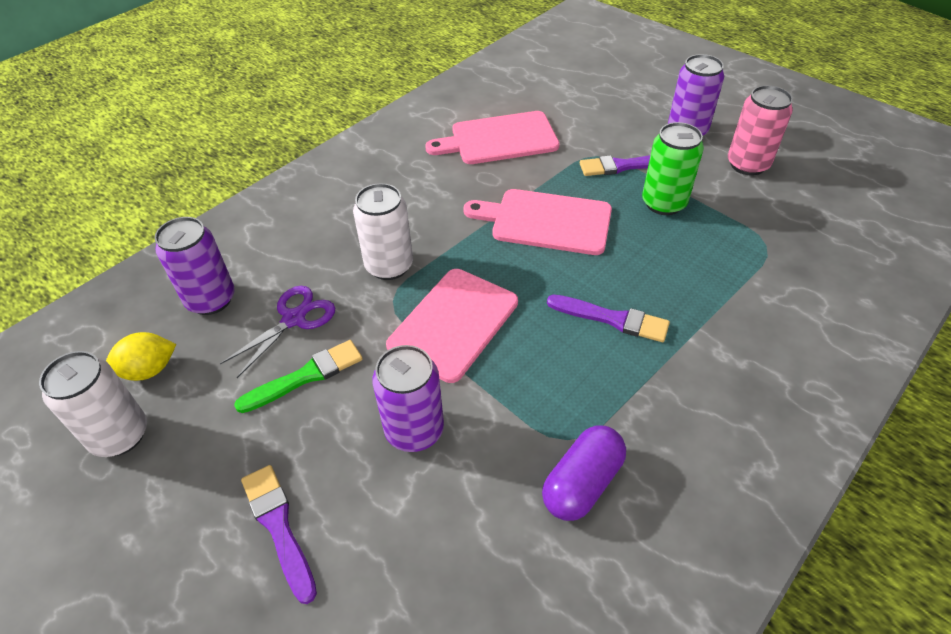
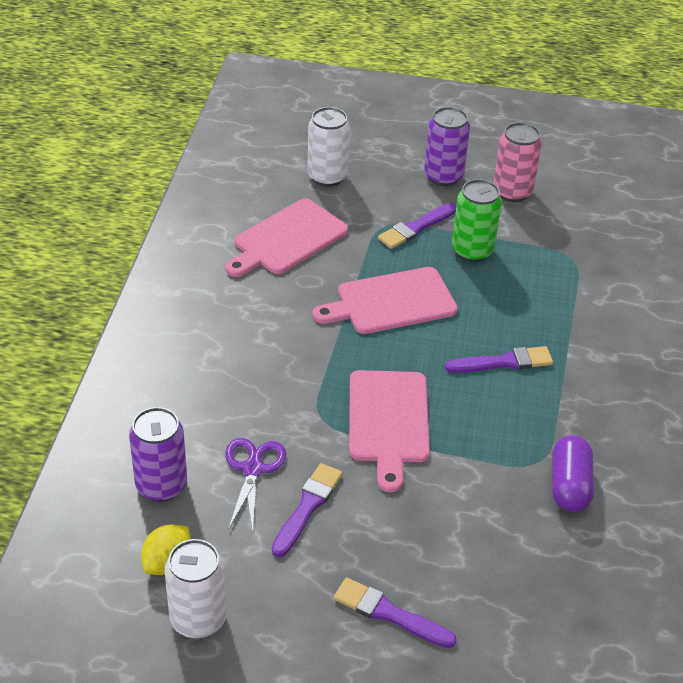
camera: 35 degrees left, 5 degrees down
green brush [234,340,362,413] -> purple brush [272,463,342,557]
white can [353,183,413,280] -> white can moved to [307,107,350,187]
purple can [372,345,444,452] -> none

